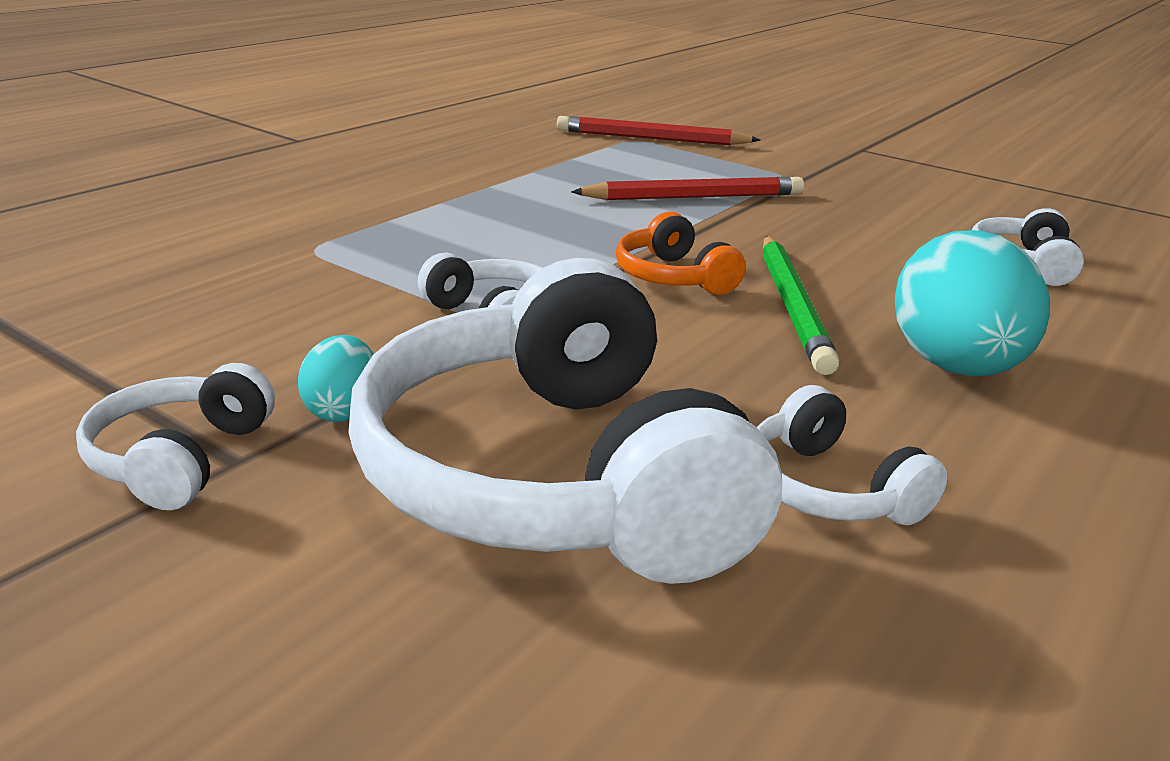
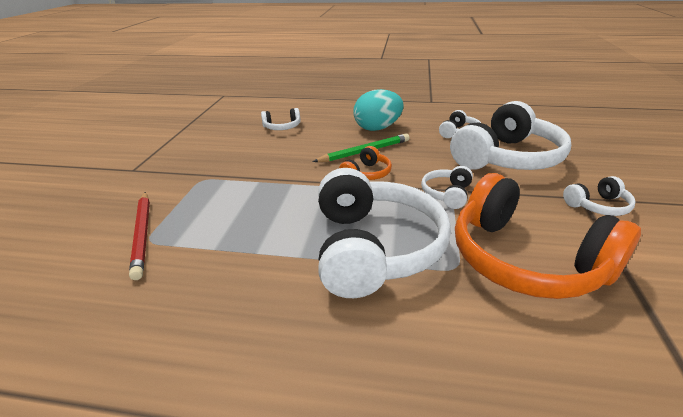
camera: 115 degrees left, 5 degrees up
turquoise egg [298,335,373,422] -> none
red pencil [571,177,804,200] -> none
none -> white headphones [318,168,451,298]
none -> orange headphones [455,173,641,299]

